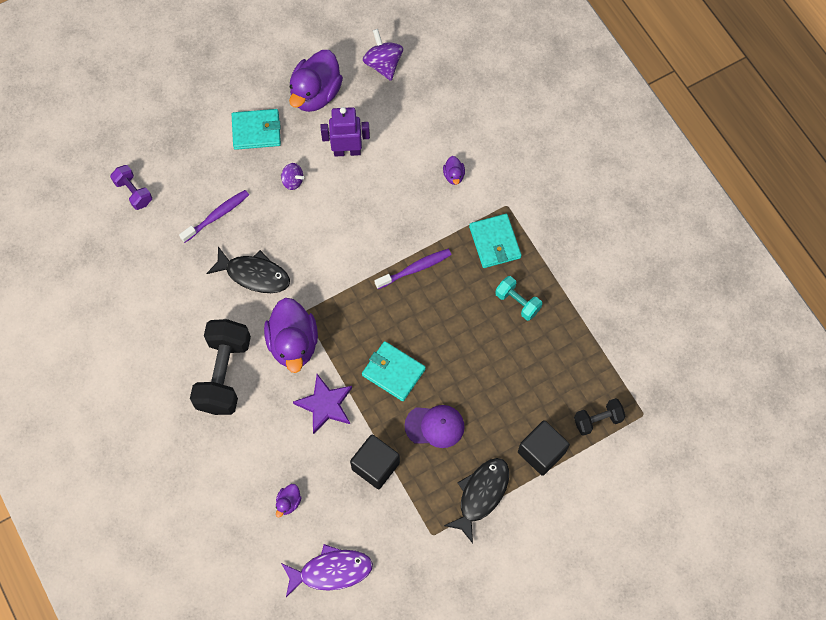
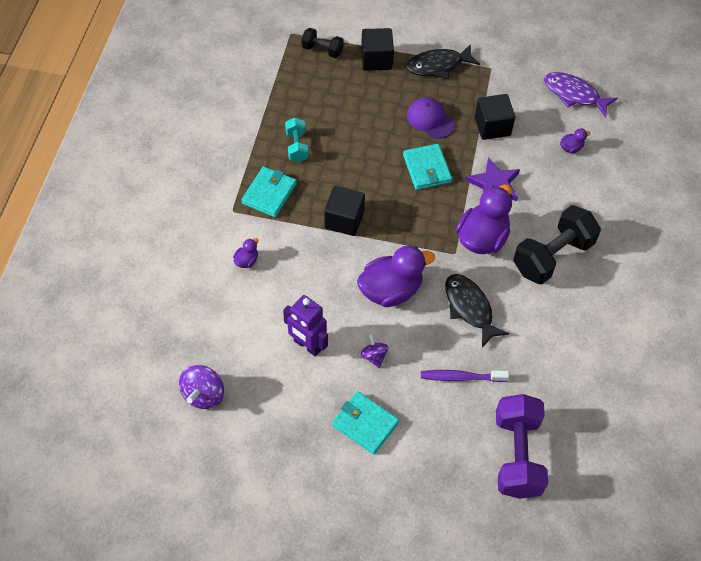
camera: 140 degrees left, 10 degrees down
purple dumbbell [110,165,152,210] -> purple dumbbell [496,394,548,499], size x1.91
purple duck [289,50,343,112] -> purple duck moved to [357,245,435,307]
purple toothbrush [375,249,452,289] -> black cube [324,186,365,236]

